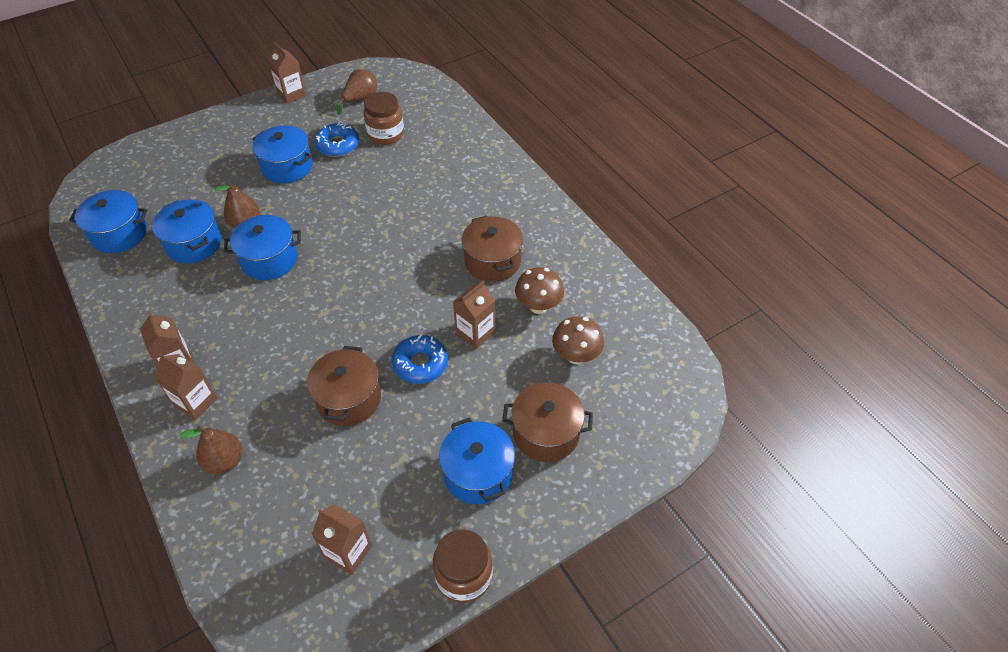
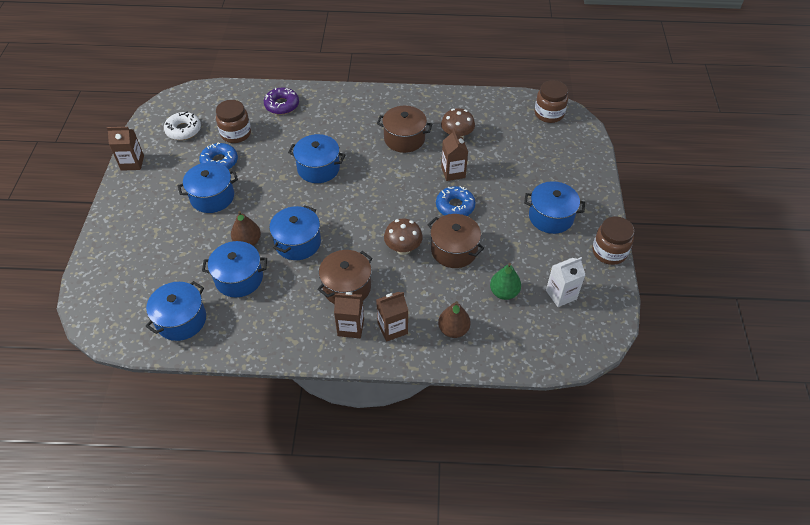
camera: 55 degrees left, 0 degrees up
brown carton [312,504,372,575] -> white carton [546,257,585,307]
brown pear [337,69,377,115] -> white donut [164,111,201,140]
brown pot [502,382,593,462] -> brown pot moved to [317,250,372,304]
brown mushroom [552,316,604,364] -> brown mushroom moved to [384,219,423,255]
none -> purple donut [264,88,299,115]
none -> blue pot [288,134,345,183]
none -> green pear [490,263,521,300]
none -> brown jar [535,80,568,123]

